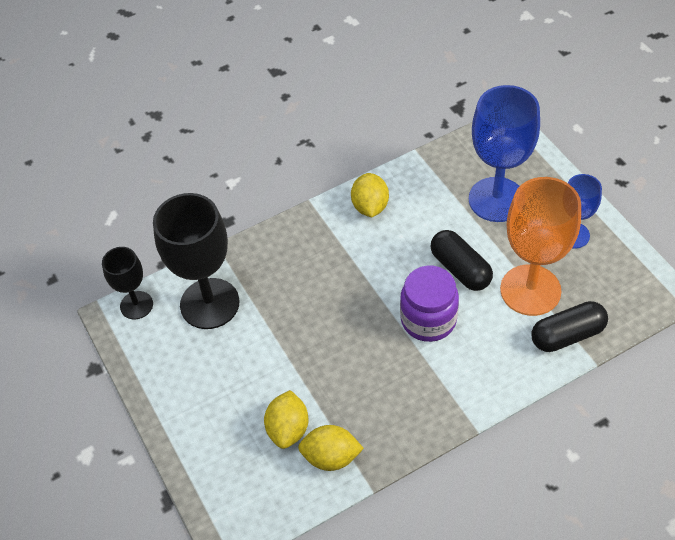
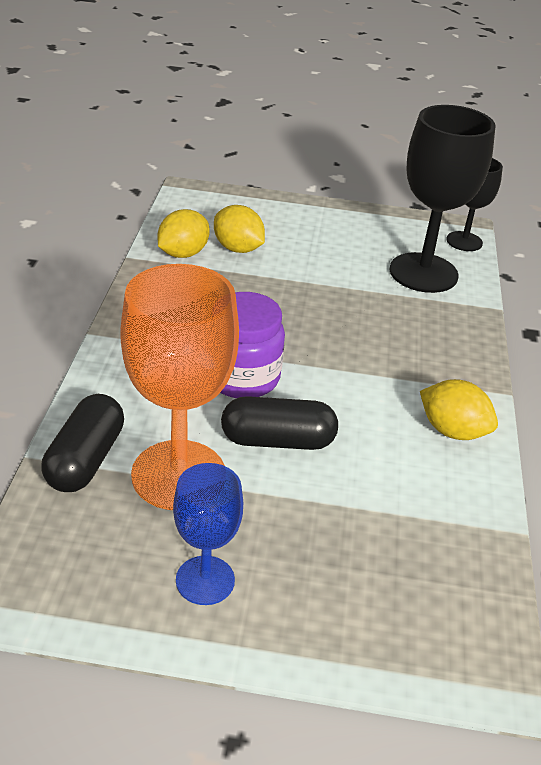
camera: 120 degrees right, 15 degrees down
blue goblet [469,85,540,222] -> none

